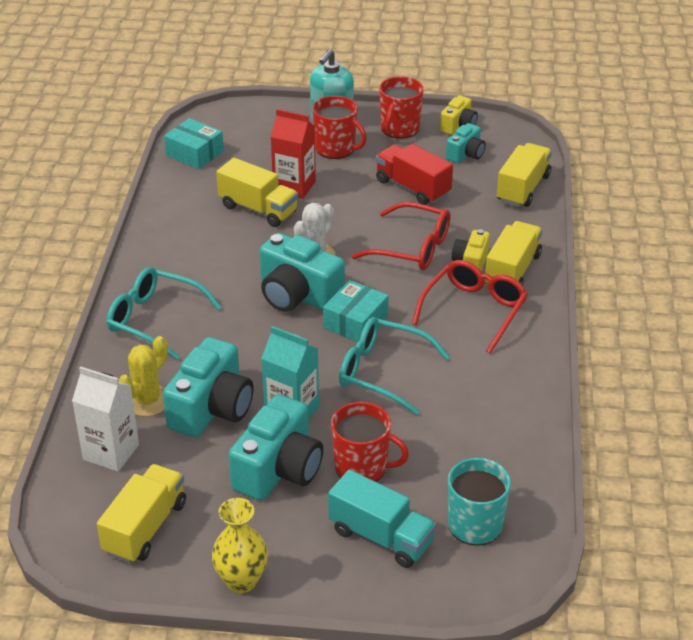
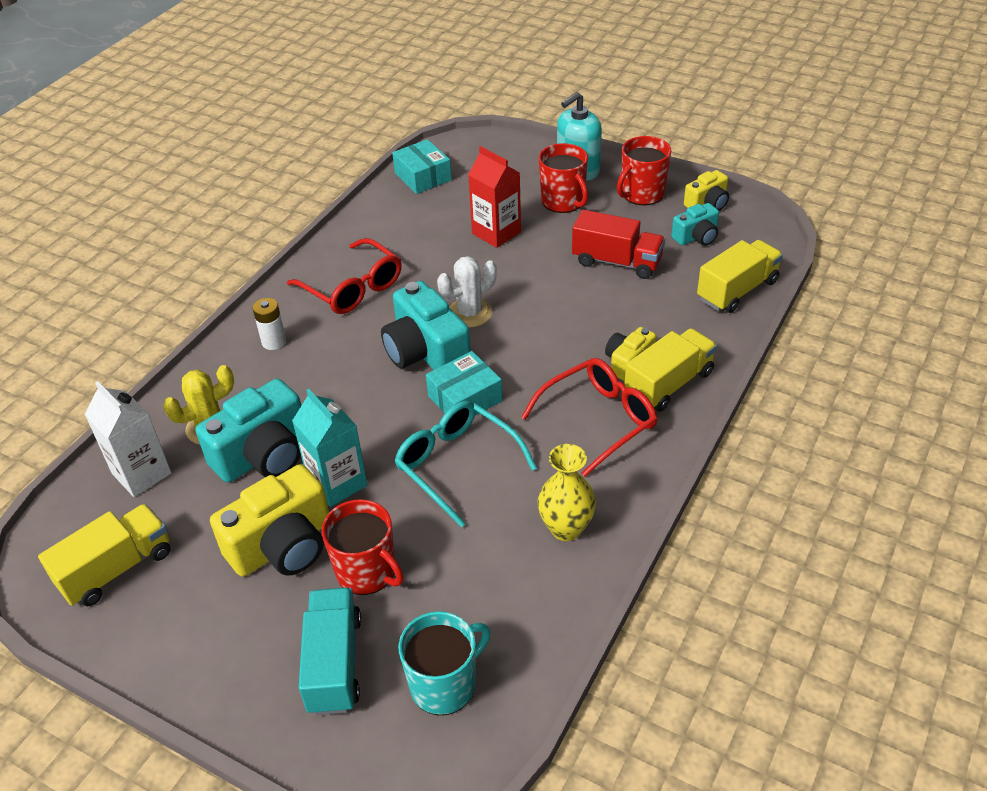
camera: 25 degrees right, 5 degrees up
turquoise glasses [107,267,222,360] -> white battery [253,298,286,350]
yellow vase [212,498,268,593] -> yellow vase moved to [538,444,596,541]
yellow truck [216,158,298,227] -> none
turquoise camera [229,394,323,500] -> yellow camera [210,464,329,577]
turquoise truck [328,470,436,568] -> turquoise truck turned 150 degrees counterclockwise [298,588,361,715]
red glasses [351,202,450,270] -> red glasses moved to [287,238,402,314]
red truck [376,144,453,205] -> red truck turned 135 degrees clockwise [572,210,665,279]

